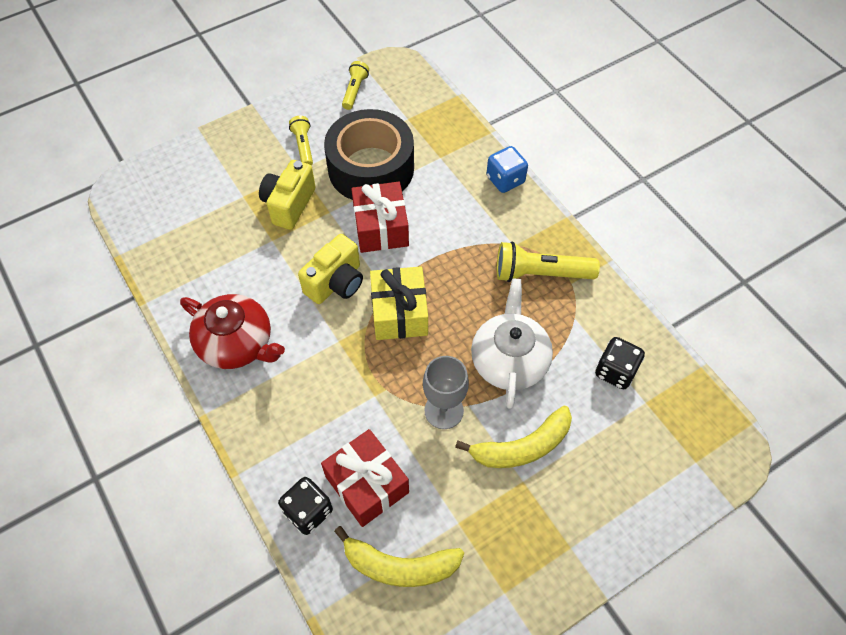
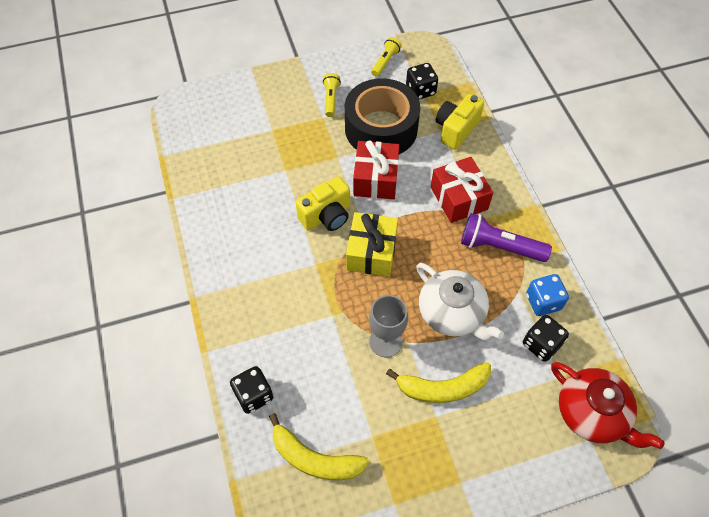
camera: 15 degrees right, 0 degrees up
red teapot [180,294,285,369] -> red teapot moved to [551,362,665,449]
yellow camera [259,160,316,230] -> yellow camera moved to [436,94,484,150]
red gift [321,429,409,527] -> red gift moved to [431,157,493,223]
white teapot [471,278,553,409] -> white teapot turned 120 degrees clockwise [416,263,504,341]
blue dice [486,146,528,193] -> blue dice moved to [526,274,569,316]
yellow flashlight [497,241,600,282] -> purple flashlight [461,213,552,262]
none -> black dice [406,63,438,99]

